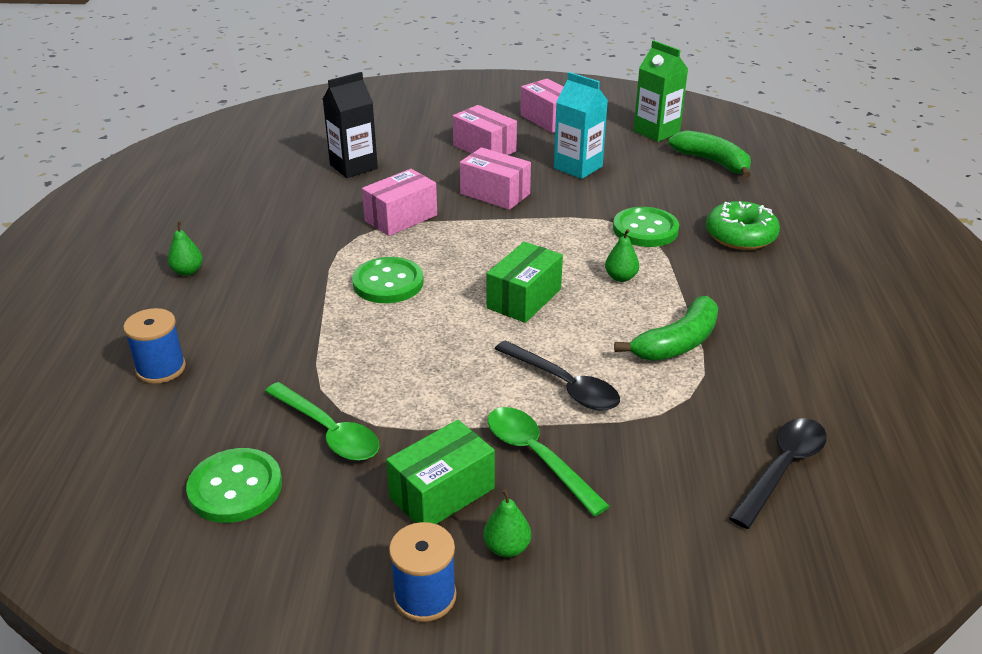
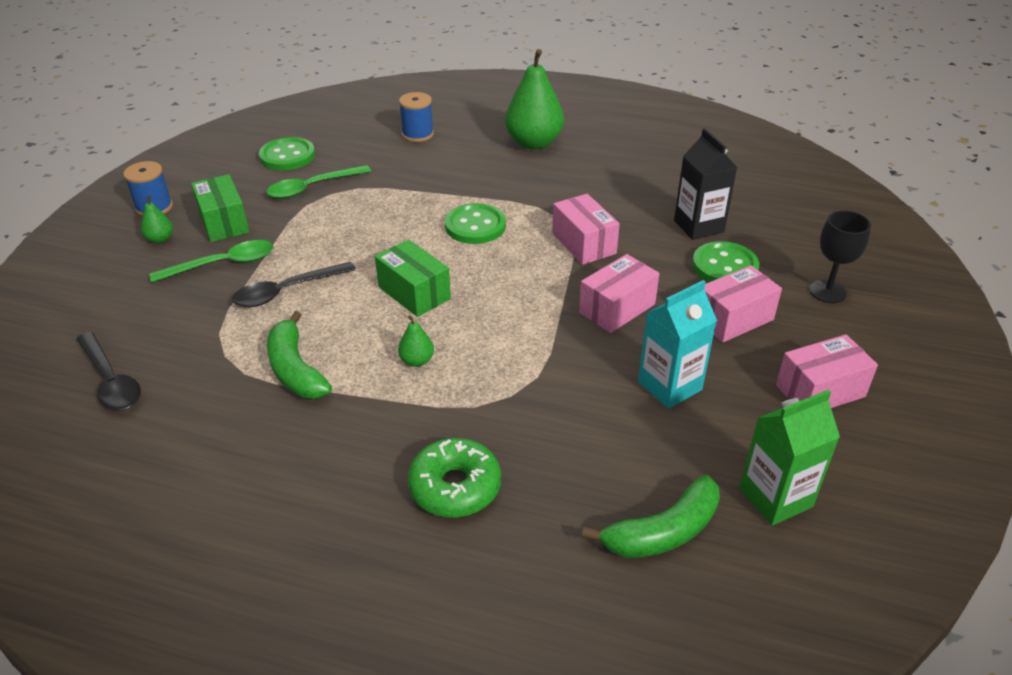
camera: 105 degrees right, 5 degrees up
green pear [167,221,203,276] -> green pear [505,49,564,149], size x2.25
green button [613,207,679,247] -> green button moved to [692,241,759,282]
none -> black goblet [809,210,871,303]

